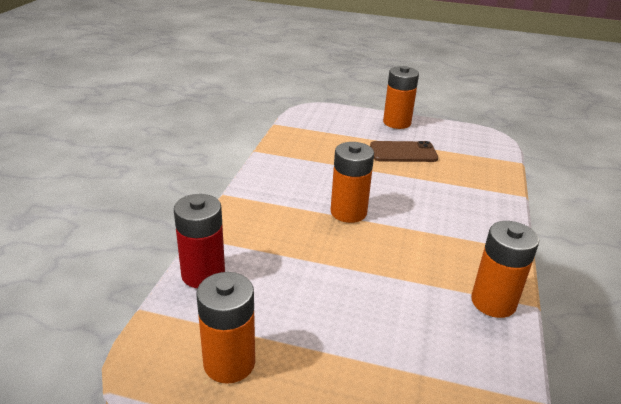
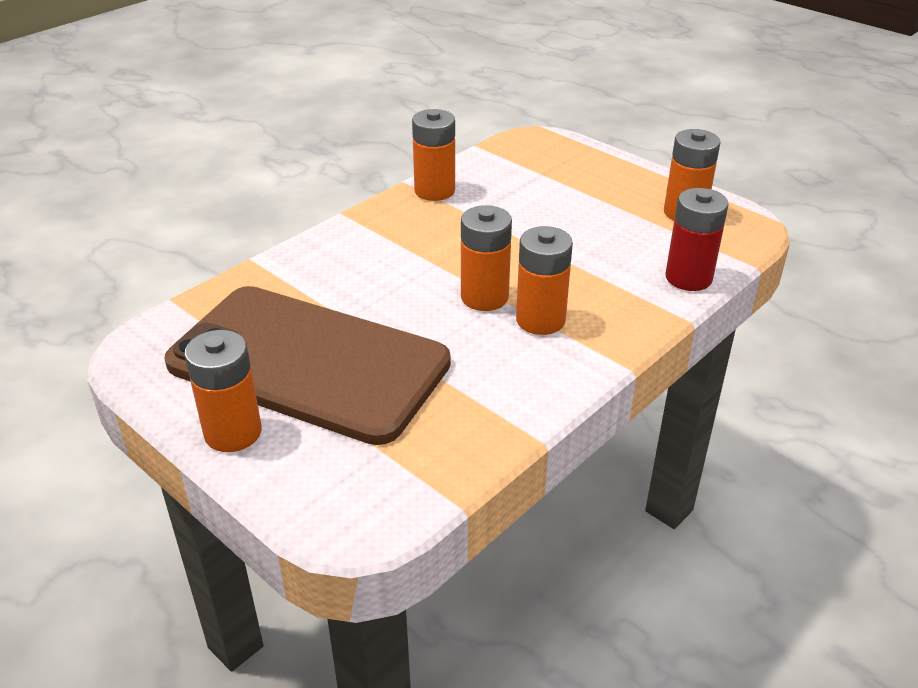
camera: 150 degrees left, 5 degrees up
brown phone [370,141,438,162] -> brown phone [165,286,451,445], size x2.40
none -> orange battery [516,226,573,335]

